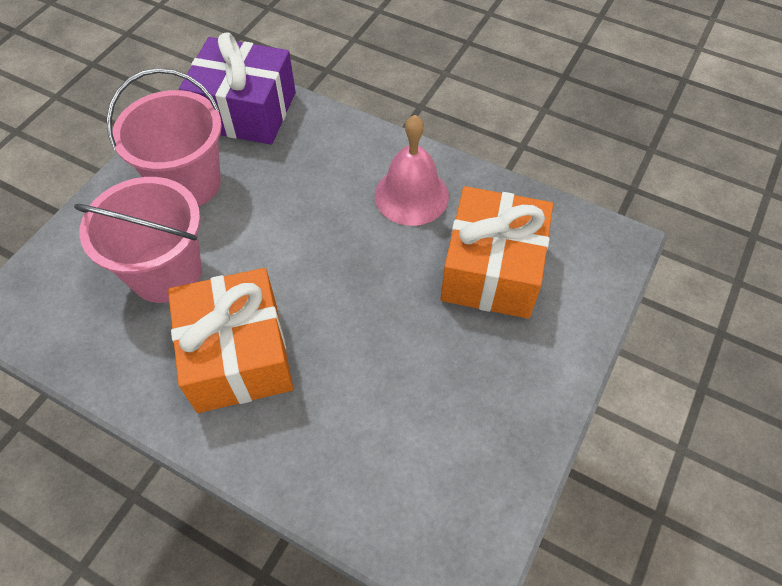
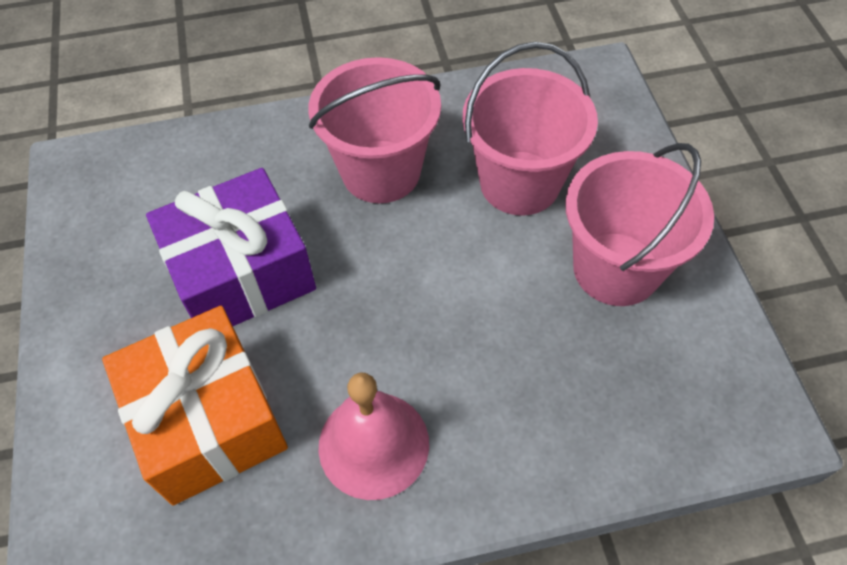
camera: 140 degrees right, 0 degrees up
orange gift [168,268,293,413] -> pink bucket [309,57,441,203]
purple gift [179,32,296,145] -> purple gift moved to [146,168,316,326]

